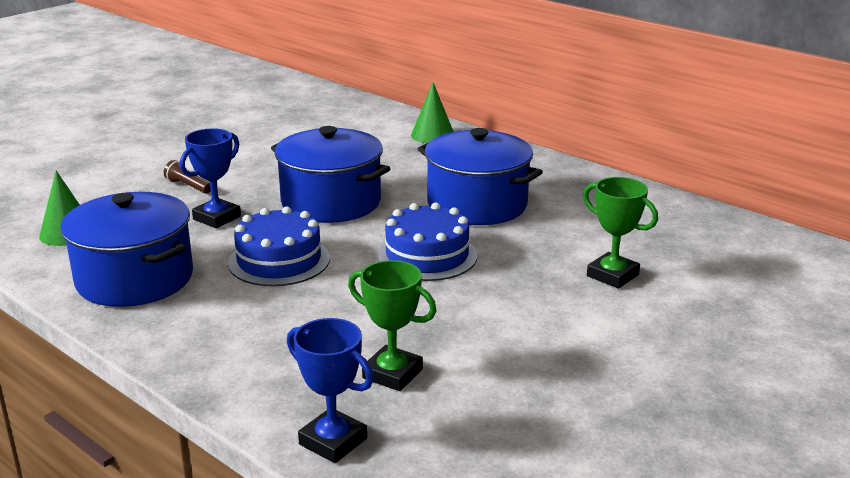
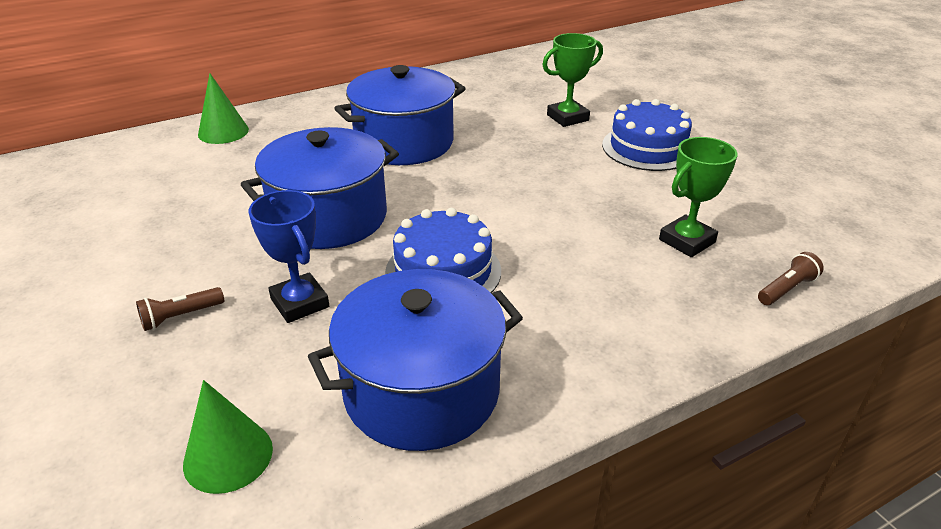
camera: 70 degrees left, 10 degrees up
blue trophy [287,318,374,463] -> brown flashlight [758,252,824,305]
blue cake [377,202,477,281] -> blue cake moved to [602,99,692,171]

